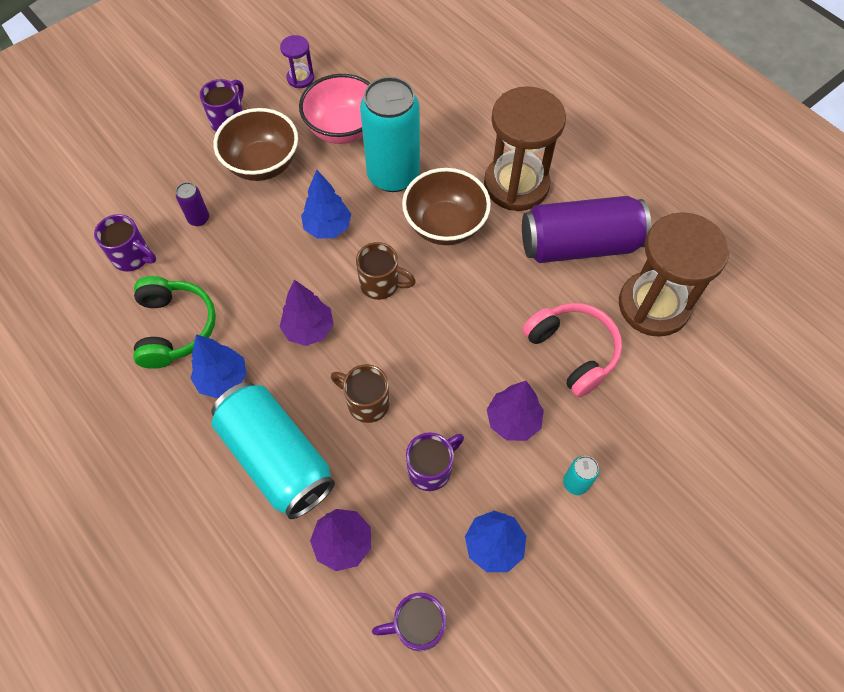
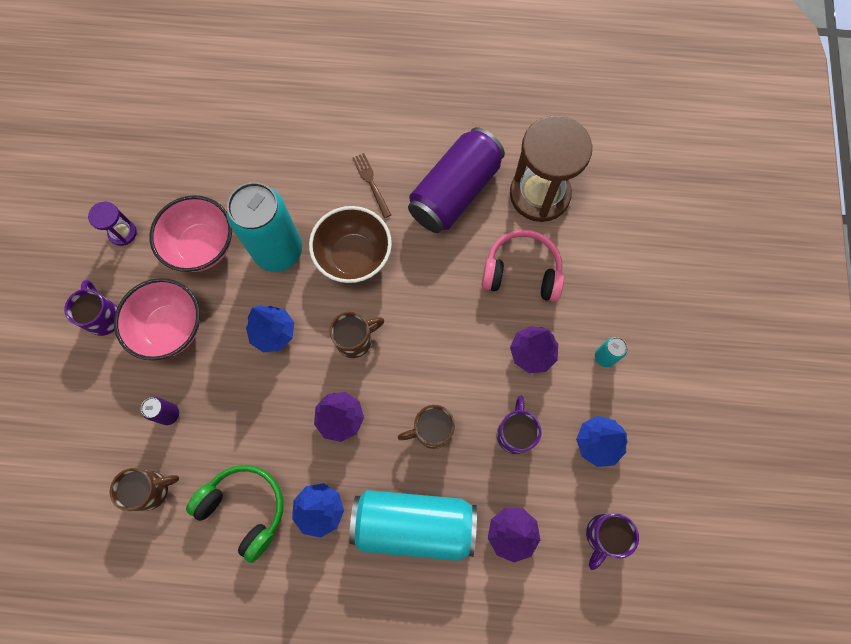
camera: 45 degrees left, 10 degrees up
purple mug [94,214,156,272] -> brown mug [110,468,179,511]
brown bowl [213,108,298,181] -> pink bowl [114,278,200,361]
brown hourglass [484,86,566,211] -> brown fork [352,153,391,218]

